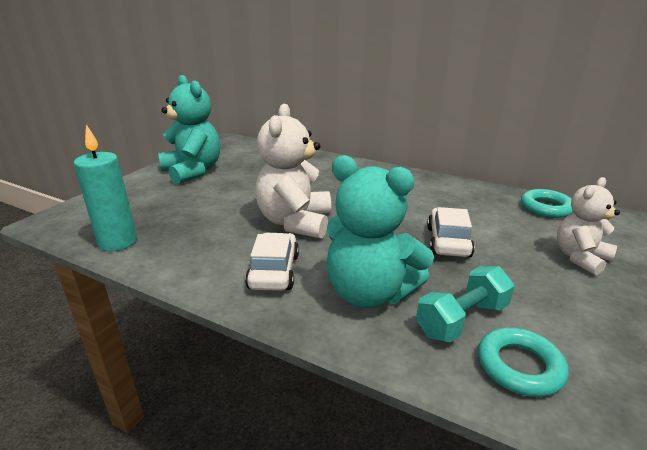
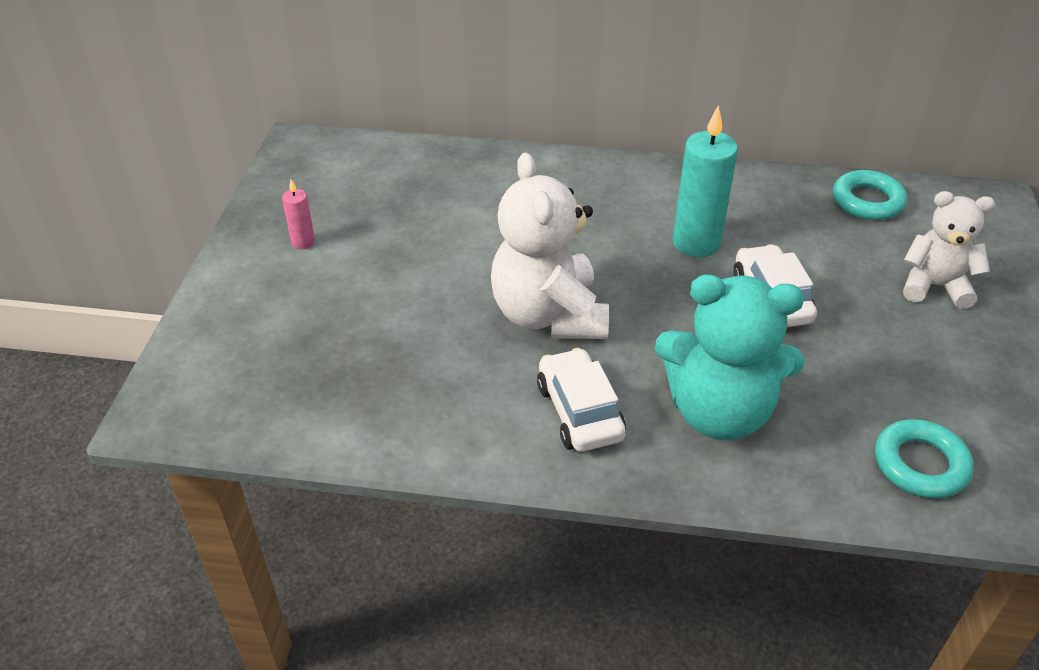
camera: 20 degrees left, 15 degrees up
turquoise candle [73,124,137,251] -> turquoise candle moved to [673,105,738,257]
turquoise teddy bear [158,75,220,185] -> pink candle [282,179,315,249]
turquoise dumbbell [416,266,515,342] -> none
white teddy bear [557,177,620,275] -> white teddy bear turned 75 degrees clockwise [903,191,995,309]

